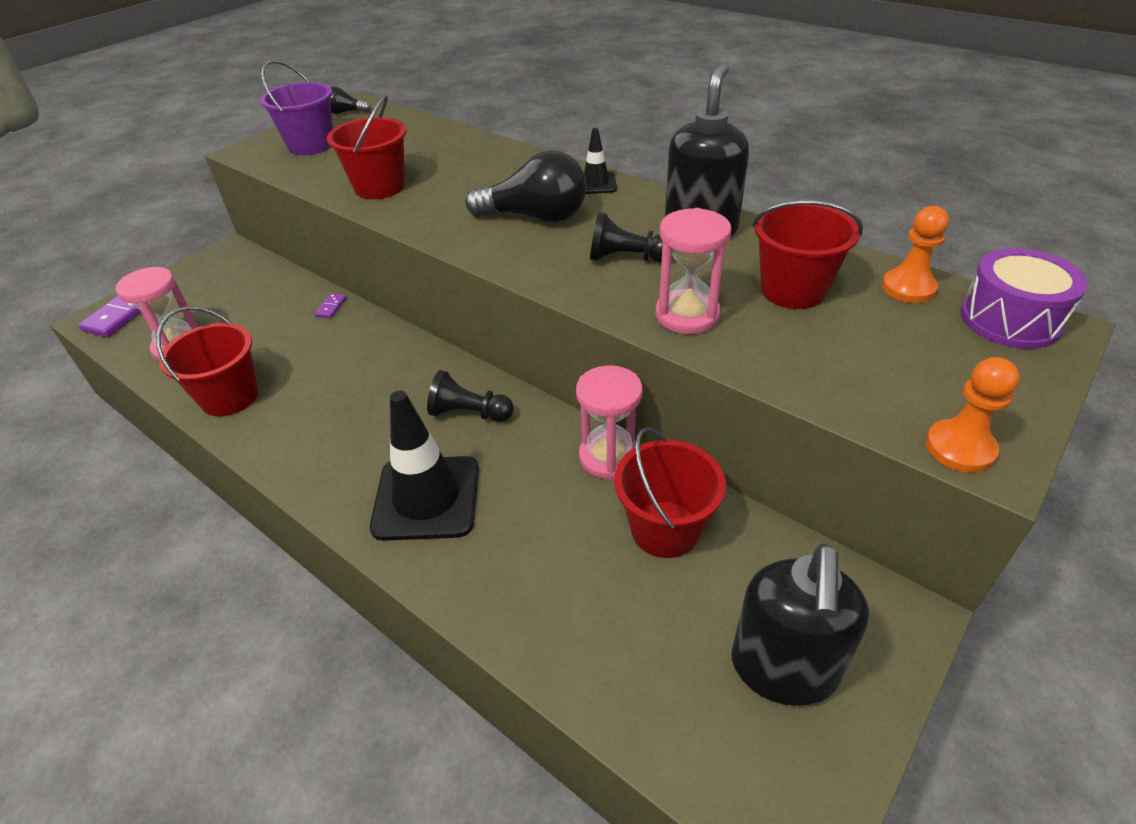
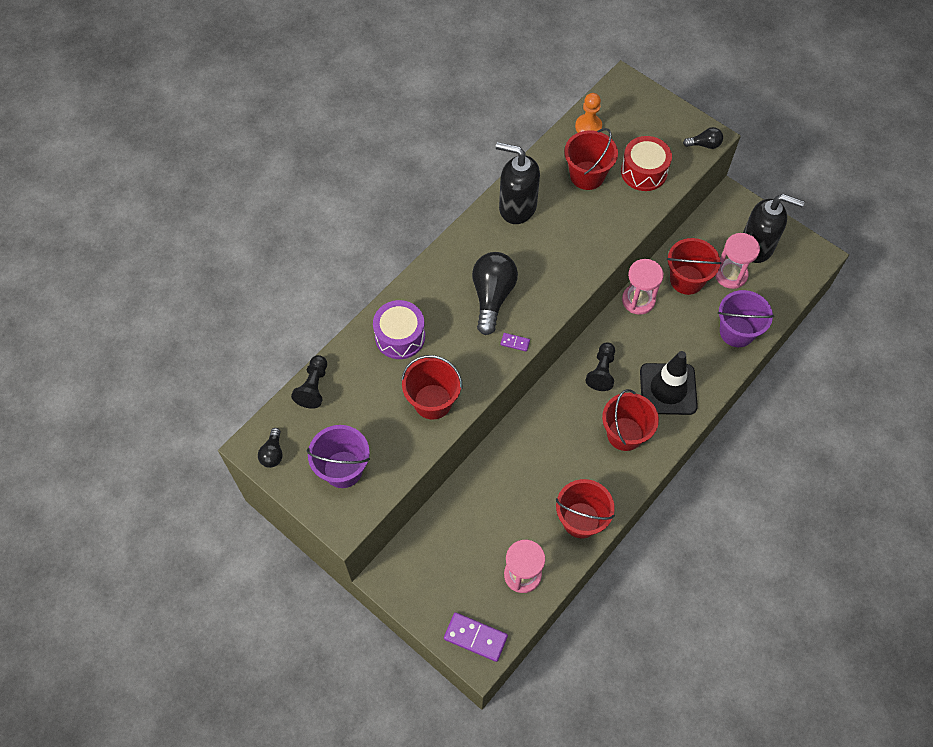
camera: 90 degrees left, 20 degrees up
purple domino [315,293,347,318] -> purple domino moved to [500,333,530,352]
black traffic cone [584,128,617,194] -> none
black pawn [590,212,663,263] -> black pawn moved to [291,355,327,409]
pink hourglass [655,208,732,334] -> pink hourglass moved to [715,233,760,289]
orange pawn [926,357,1020,473] -> black light bulb [683,127,723,149]
purple drum [961,248,1088,349] -> purple drum moved to [373,300,425,359]
none -> red bucket [602,389,659,451]
none -> red drum [621,136,672,191]
none -> purple bucket [718,290,775,347]

